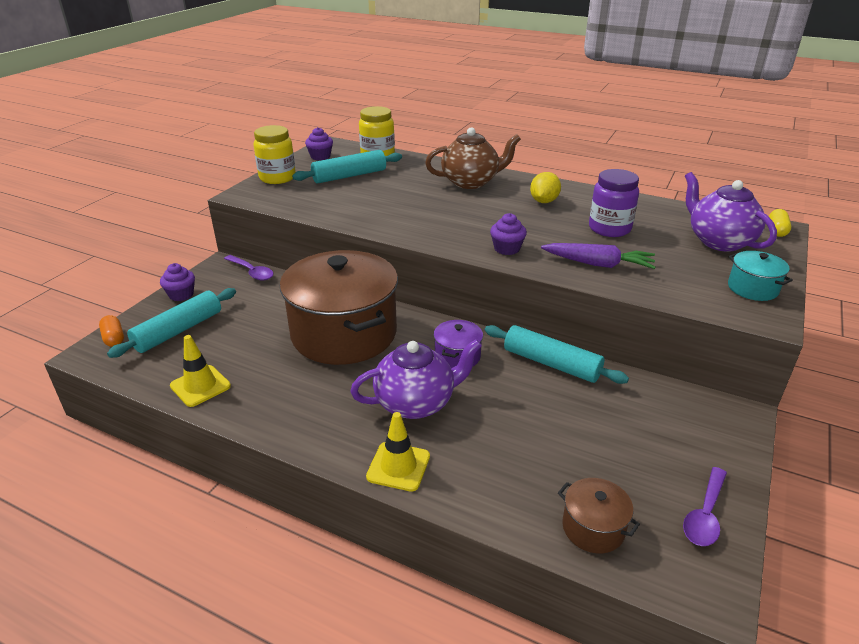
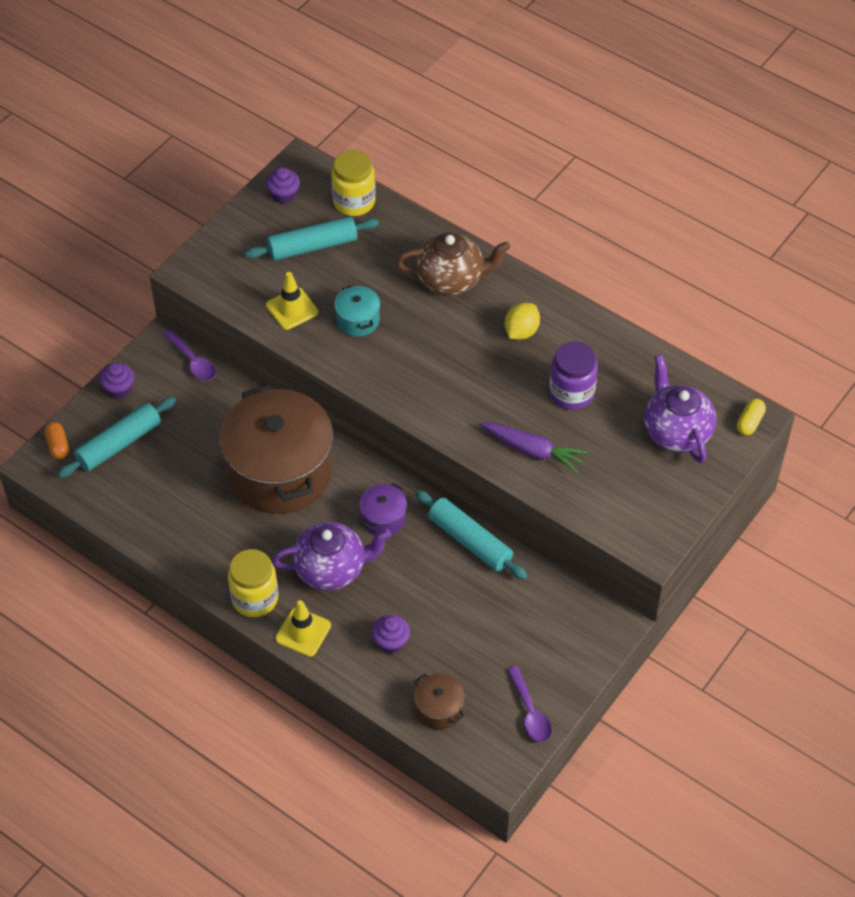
camera: 10 degrees right, 20 degrees up
yellow traffic cone [170,335,231,407] -> yellow traffic cone moved to [266,272,318,330]
yellow jar [254,125,296,184] -> yellow jar moved to [228,549,278,617]
purple cupcake [490,213,527,255] -> purple cupcake moved to [372,615,410,654]
purple spoon [683,467,727,546] -> purple spoon turned 60 degrees counterclockwise [508,666,552,742]
turquoise pot [728,251,793,301] -> turquoise pot moved to [334,285,380,337]

